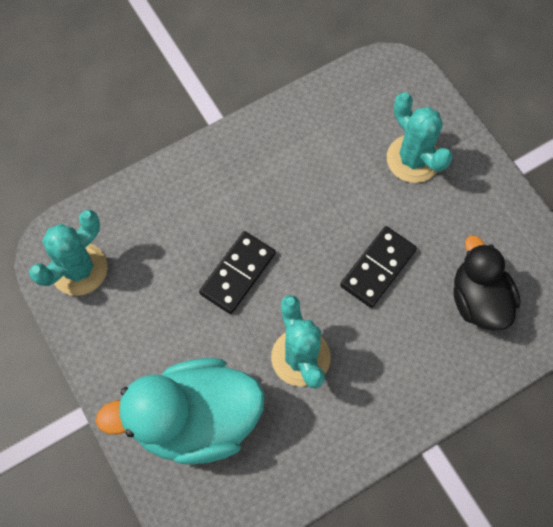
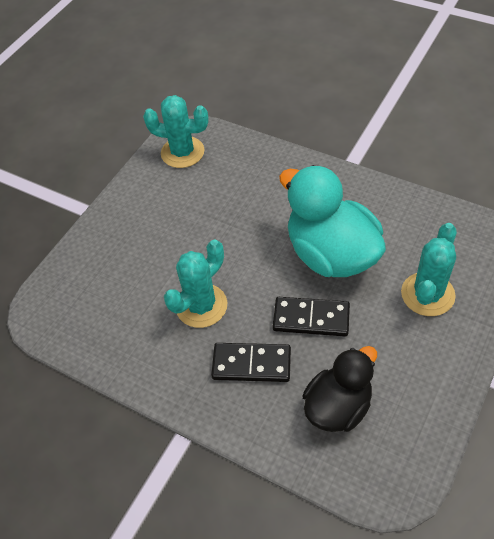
camera: 65 degrees right, 15 degrees down
turquoise duck [95,358,265,465] -> turquoise duck moved to [279,165,386,277]
black domino [199,231,275,314] -> black domino moved to [211,343,291,382]

